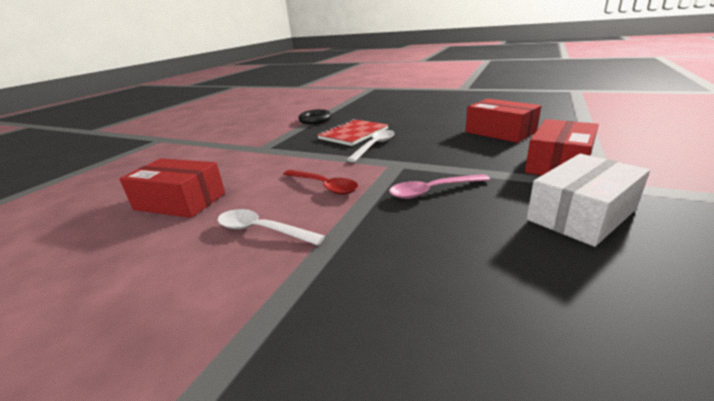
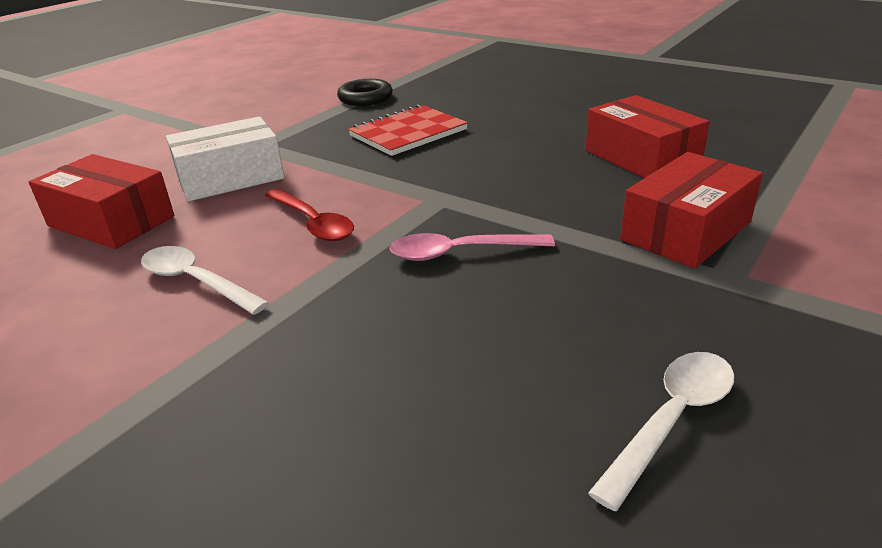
camera: 10 degrees right, 5 degrees up
white spoon [347,130,395,162] -> white spoon moved to [588,352,734,511]
white box [527,154,650,247] -> white box moved to [166,116,285,201]

